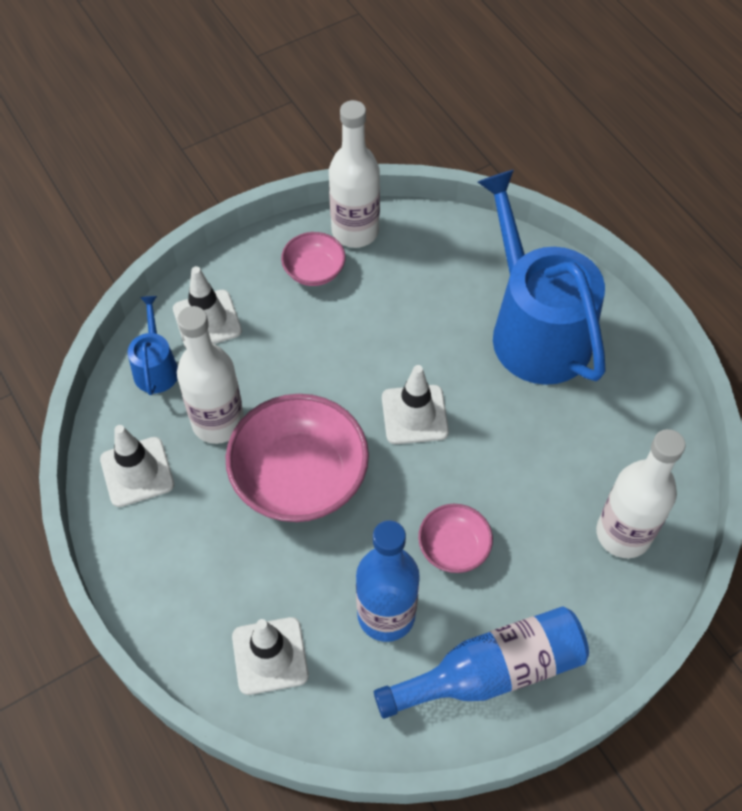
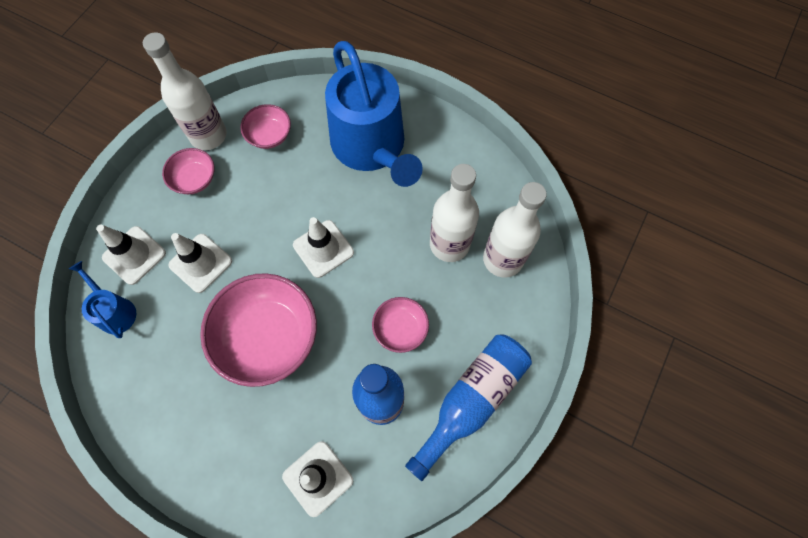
camera: 30 degrees left, 10 degrees up
white traffic cone [100,425,174,507] -> white traffic cone moved to [168,233,232,293]
white bottle [177,306,244,444] -> white bottle moved to [430,164,479,262]
blue watering can [478,170,606,385] -> blue watering can turned 150 degrees counterclockwise [325,41,423,187]
none -> pink bowl [240,104,291,149]

